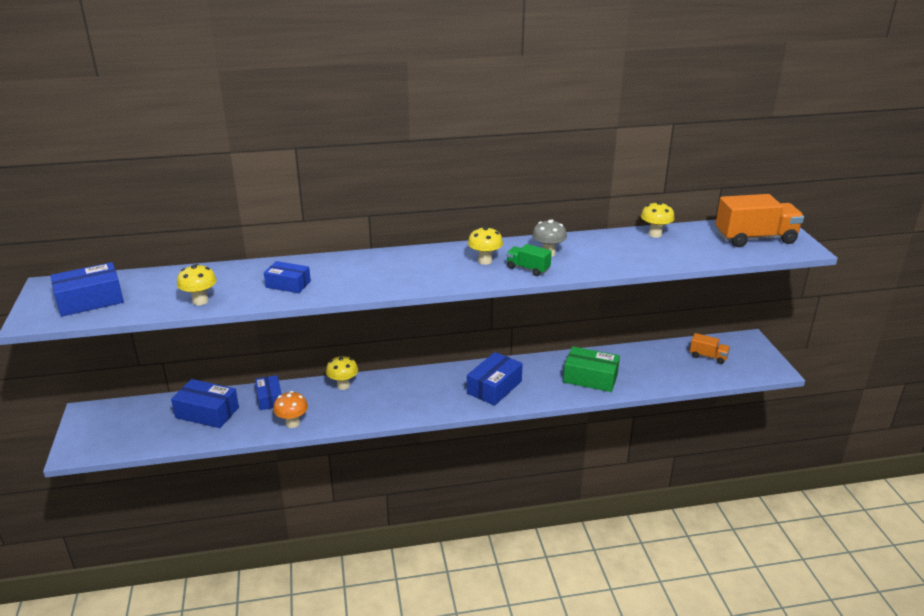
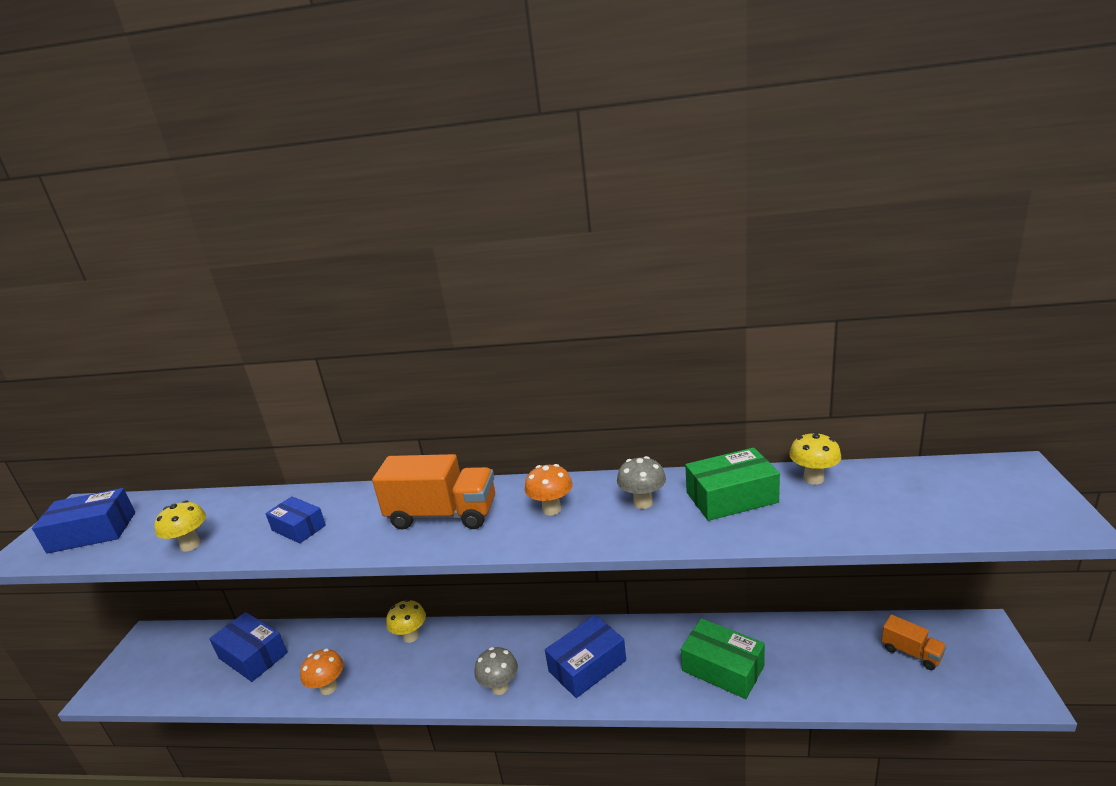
camera: 20 degrees right, 5 degrees down
blue box [255,375,282,410] -> none
yellow mushroom [468,227,503,265] -> orange mushroom [525,464,572,515]
green truck [506,244,552,276] -> none
orange truck [715,194,804,247] -> orange truck moved to [372,454,495,529]
none -> grey mushroom [474,647,518,695]
none -> green box [685,448,780,521]

